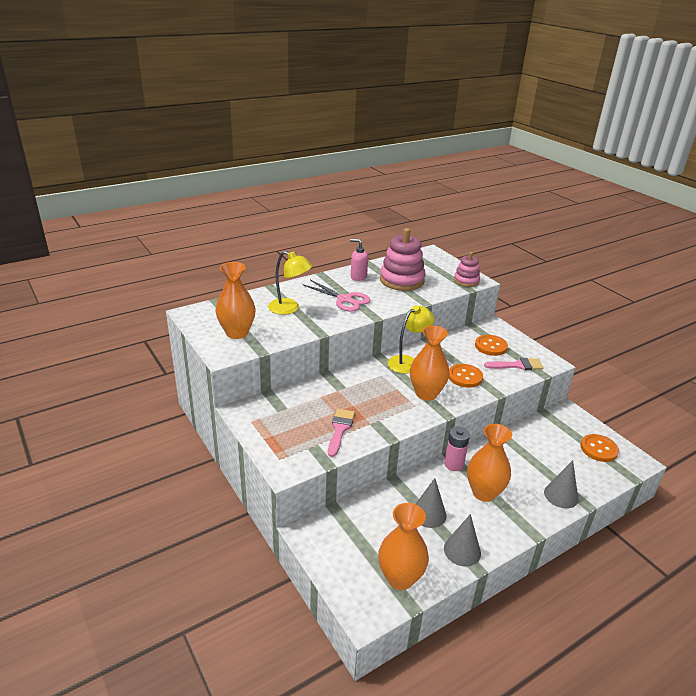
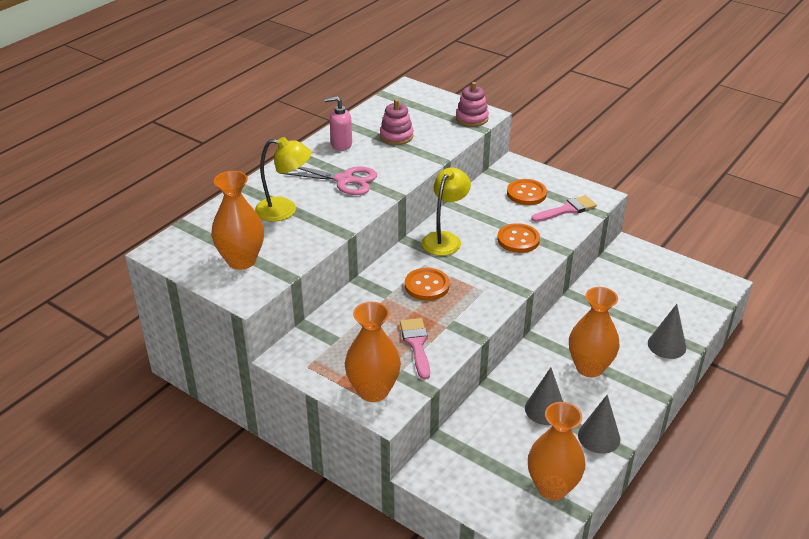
camera: 20 degrees left, 5 degrees up
pink stacking toy [380,228,425,291] -> pink stacking toy [380,99,413,145], size x0.57
orange vase [410,325,449,401] -> orange vase moved to [345,302,401,402]
pink battery [444,427,470,471] -> none
orange button [581,434,619,462] -> orange button moved to [405,268,450,301]

